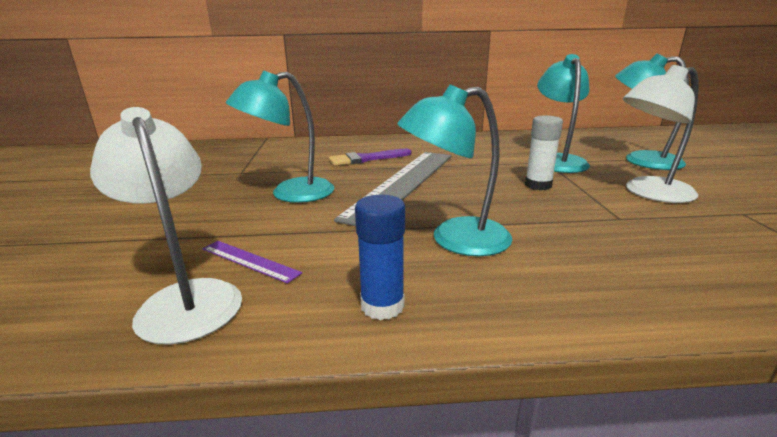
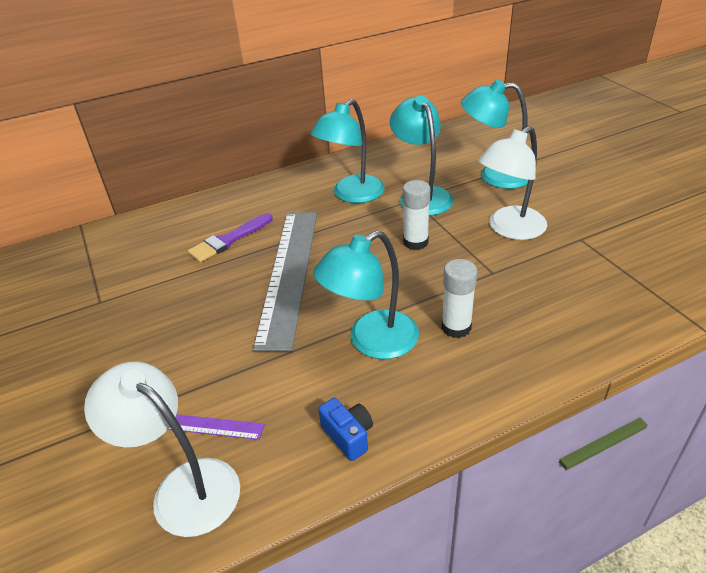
camera: 20 degrees left, 15 degrees up
turquoise lamp [226,70,334,203] -> turquoise lamp moved to [310,99,385,203]
blue glue stick [355,195,405,320] -> blue camera [318,398,373,461]
none -> white glue stick [442,259,478,338]

